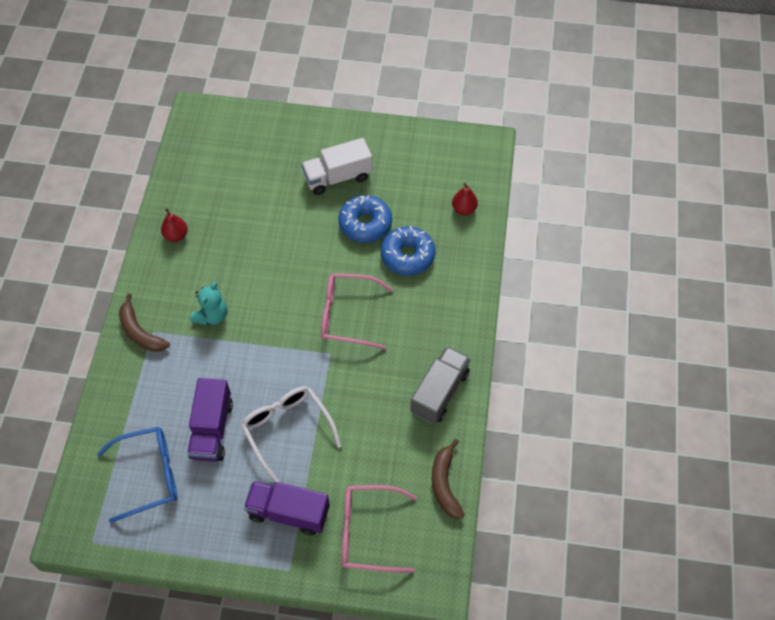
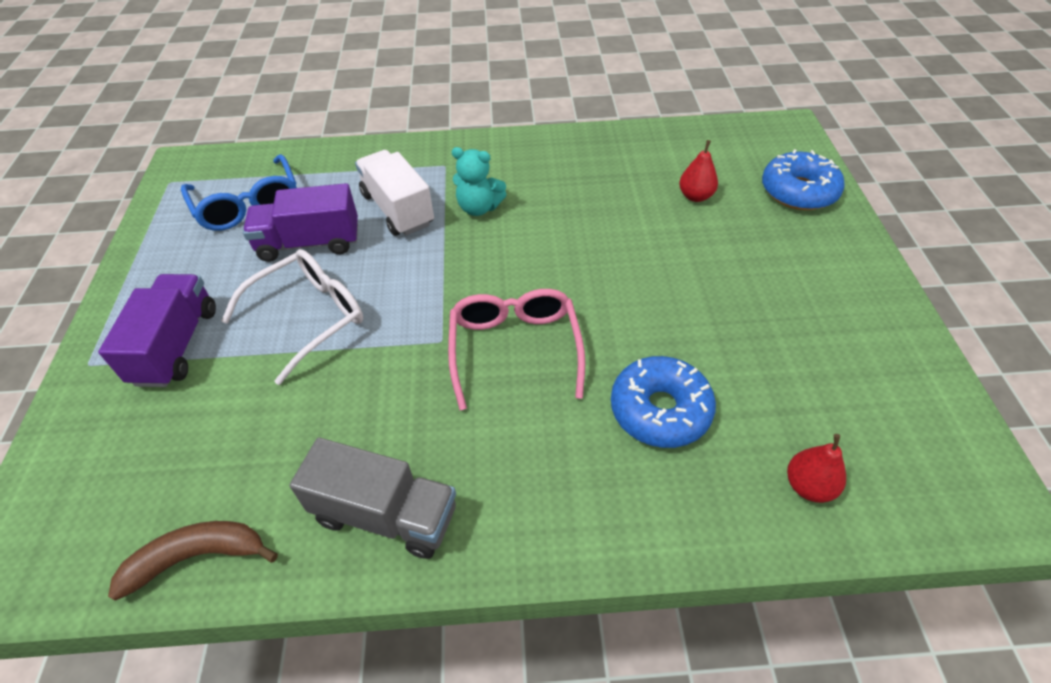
camera: 80 degrees right, 10 degrees down
brown banana [119,293,170,352] -> none
red pear [161,208,188,242] -> red pear moved to [679,140,718,202]
white truck [302,138,372,195] -> white truck moved to [355,150,434,236]
blue donut [338,195,392,243] -> blue donut moved to [762,149,845,210]
pink glasses [342,485,417,573] -> none

